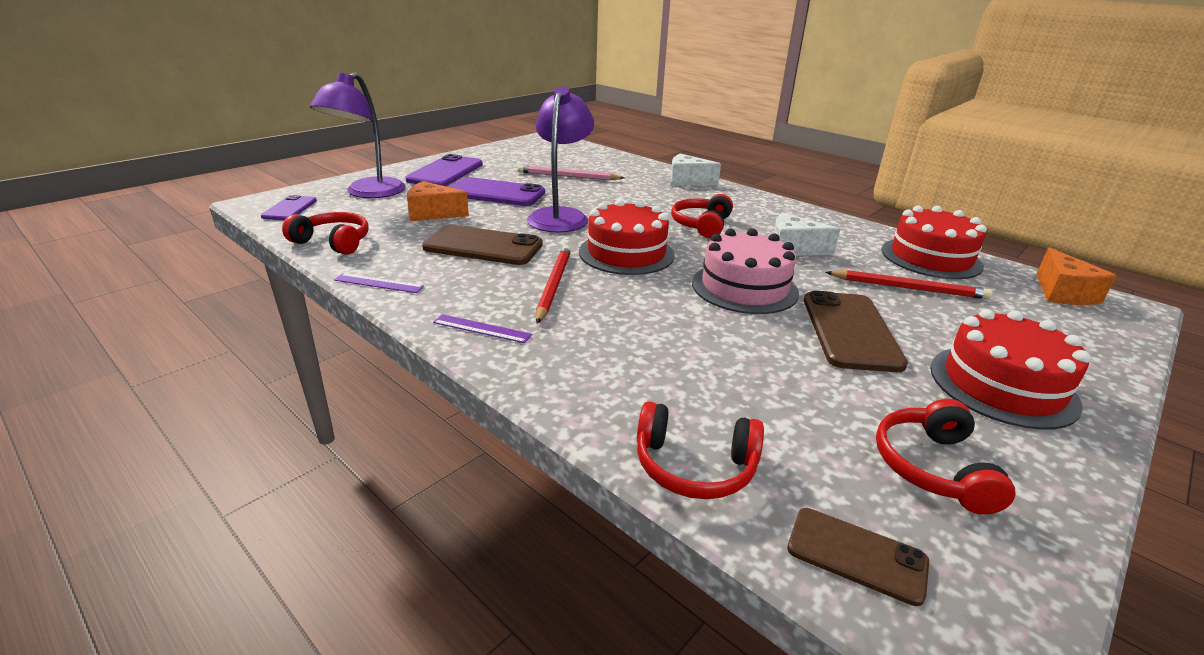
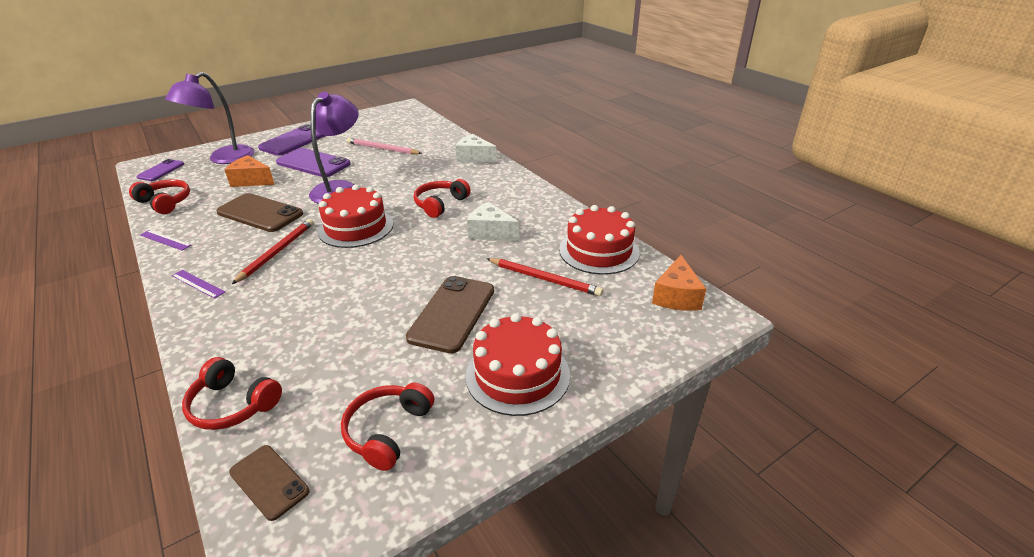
camera: 15 degrees right, 5 degrees up
pink cake [692,228,799,314] -> none

